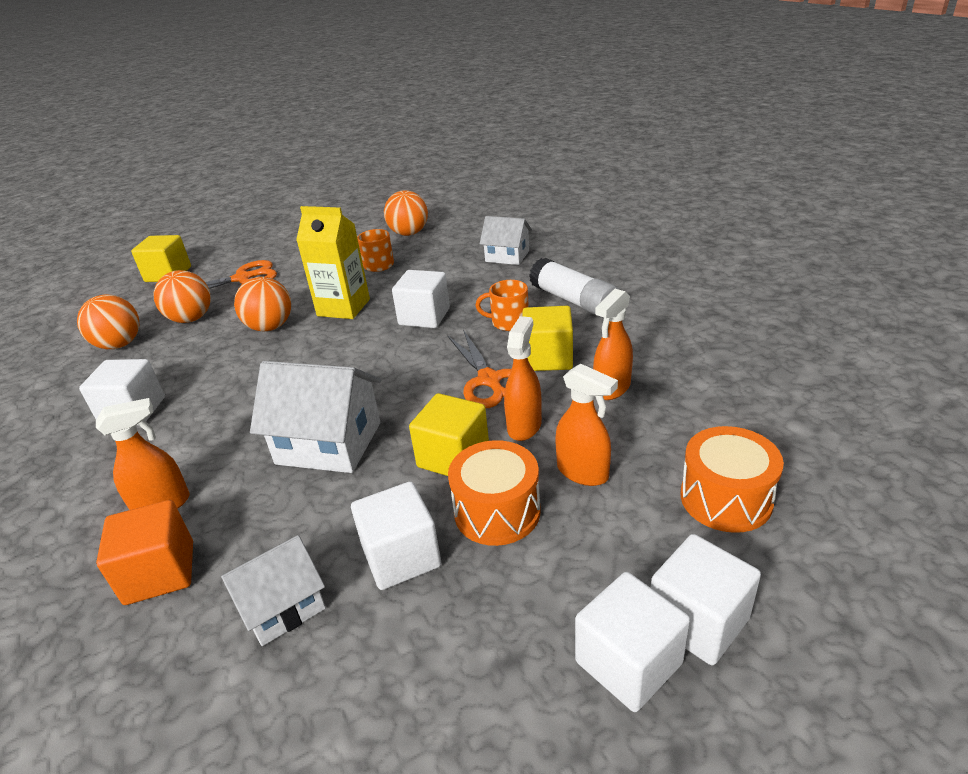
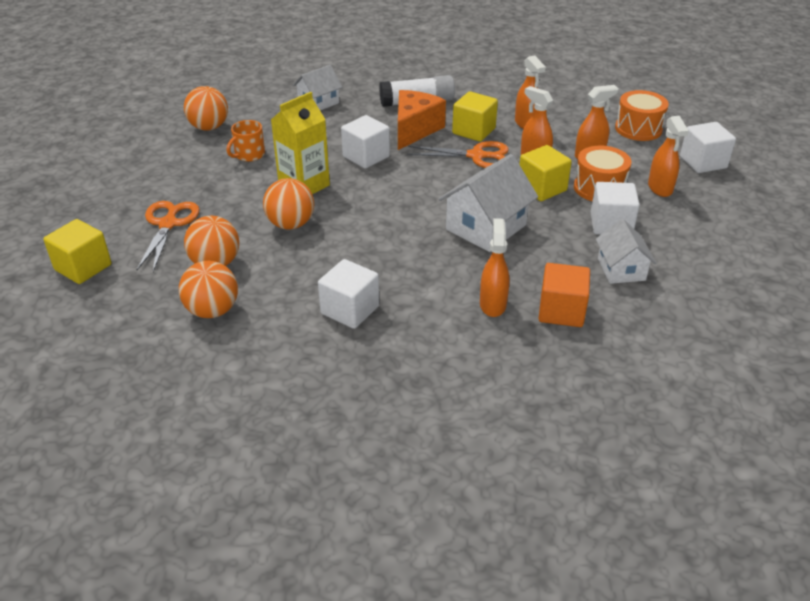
camera: 65 degrees left, 5 degrees up
orange mug [475,280,529,331] -> orange cheese [398,90,446,150]
white cube [575,572,690,712] -> none
none -> orange spray bottle [648,116,689,197]

